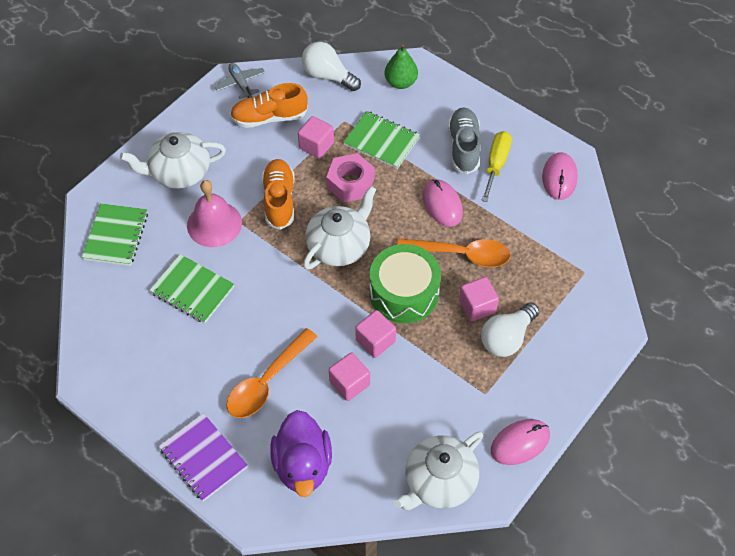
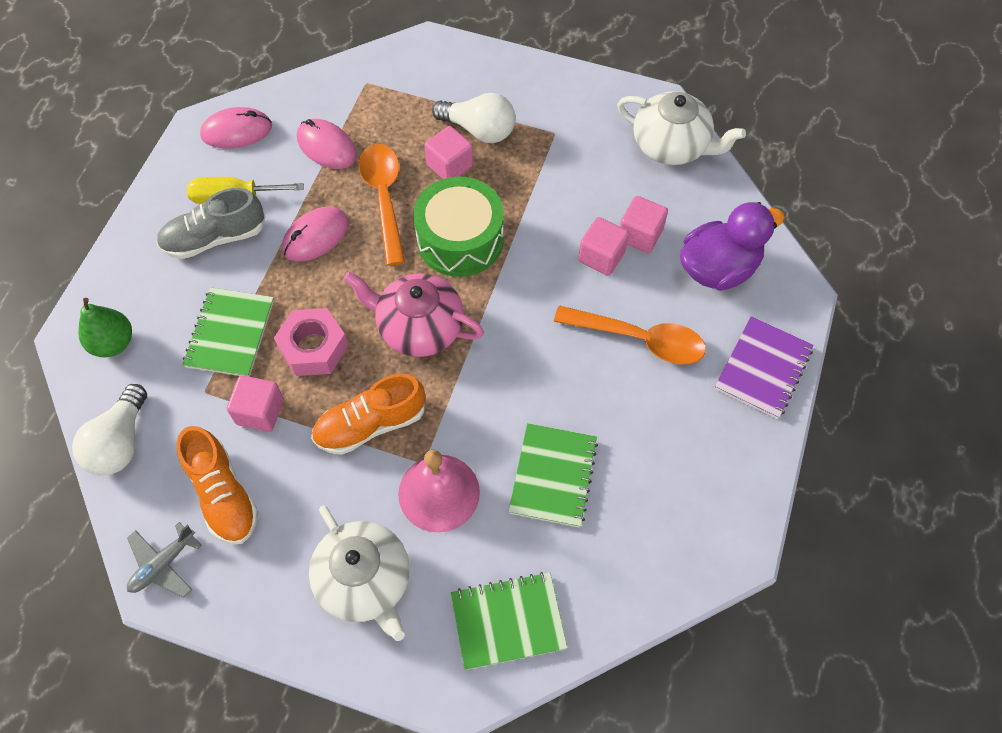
camera: 110 degrees left, 5 degrees up
white teapot [303,186,377,270] -> pink teapot [344,272,484,357]
pink cube [355,310,396,358] -> pink cube moved to [620,196,668,253]
pink mouse [491,419,550,465] -> pink mouse moved to [297,119,357,169]

